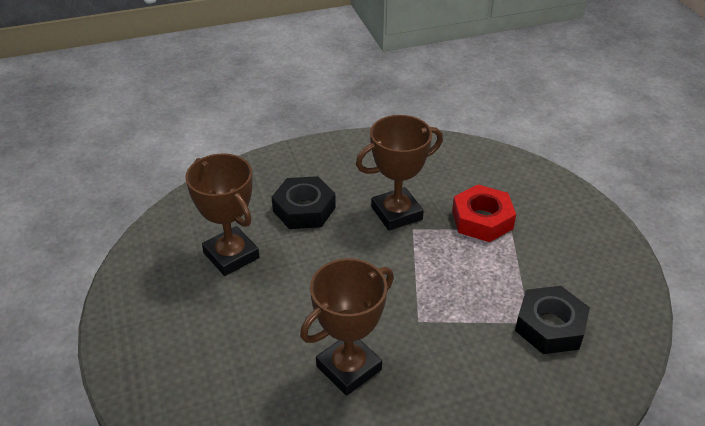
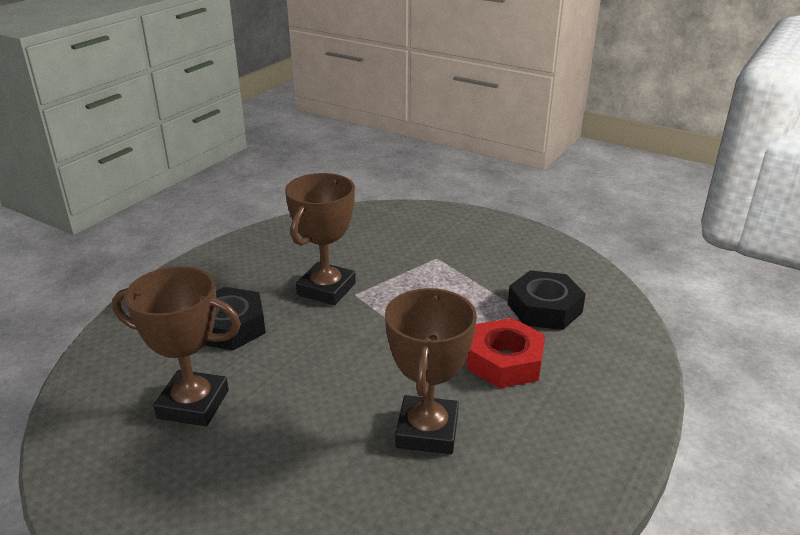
camera: 40 degrees left, 10 degrees down
red nut [452,184,516,242] -> red nut moved to [467,318,545,388]

